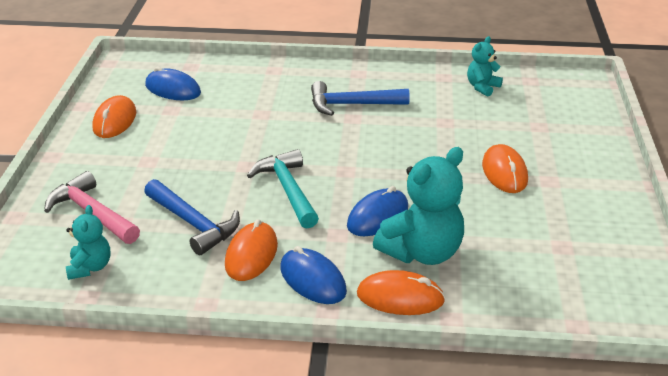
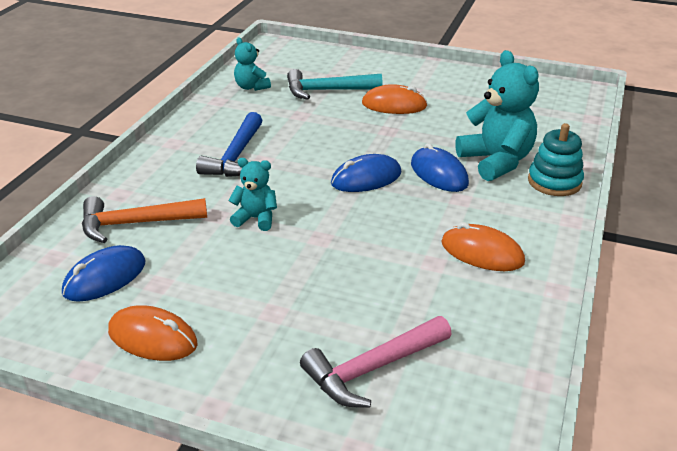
camera: 75 degrees left, 0 degrees up
turquoise teddy bear [66,205,110,280] -> turquoise teddy bear moved to [228,158,277,231]
blue hammer [144,179,240,255] -> none
turquoise hammer [247,149,319,229] -> turquoise hammer moved to [287,69,382,100]
blue mouse [280,246,347,304] -> blue mouse moved to [331,154,401,192]
orange mouse [357,270,445,315] -> turquoise stacking toy [528,123,584,196]
none -> orange hammer [82,196,207,243]

